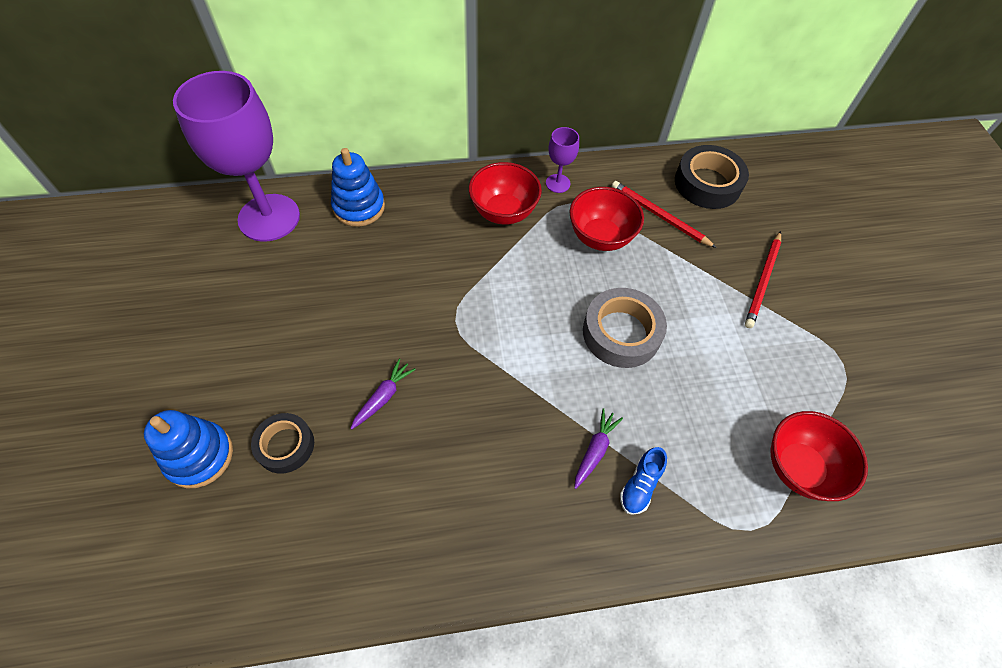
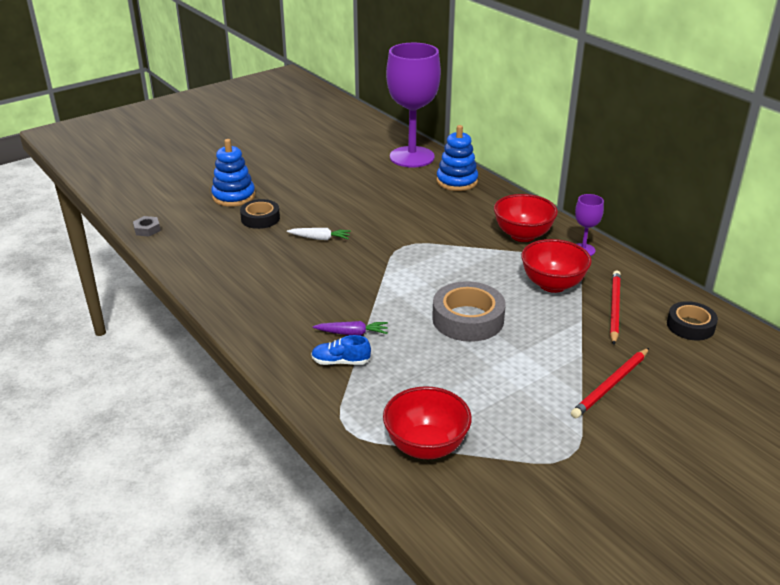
camera: 65 degrees right, 25 degrees down
purple carrot [350,359,416,429] -> white carrot [287,228,351,240]
black tape [675,145,749,209] -> black tape [667,301,718,340], size x0.64
red pencil [745,231,781,328] -> red pencil turned 45 degrees counterclockwise [571,348,649,418]
none -> grey nut [133,216,161,237]

